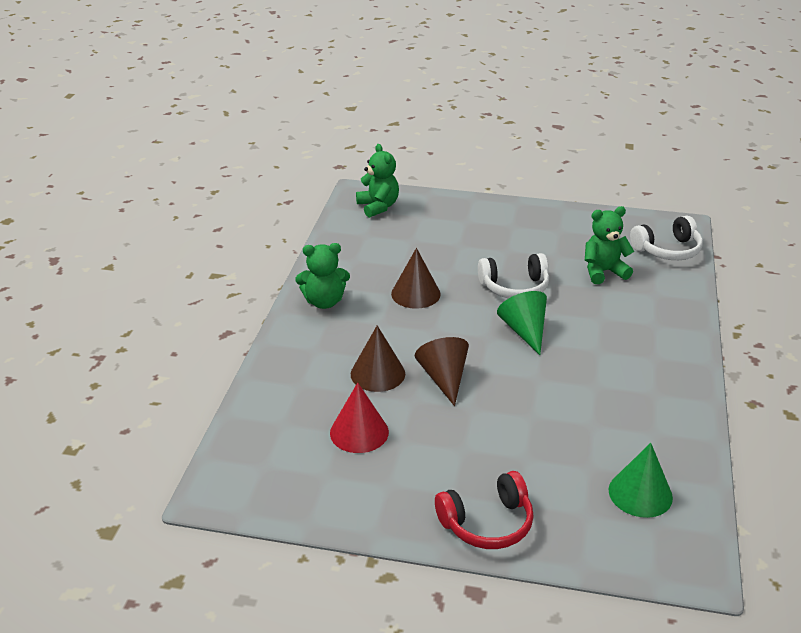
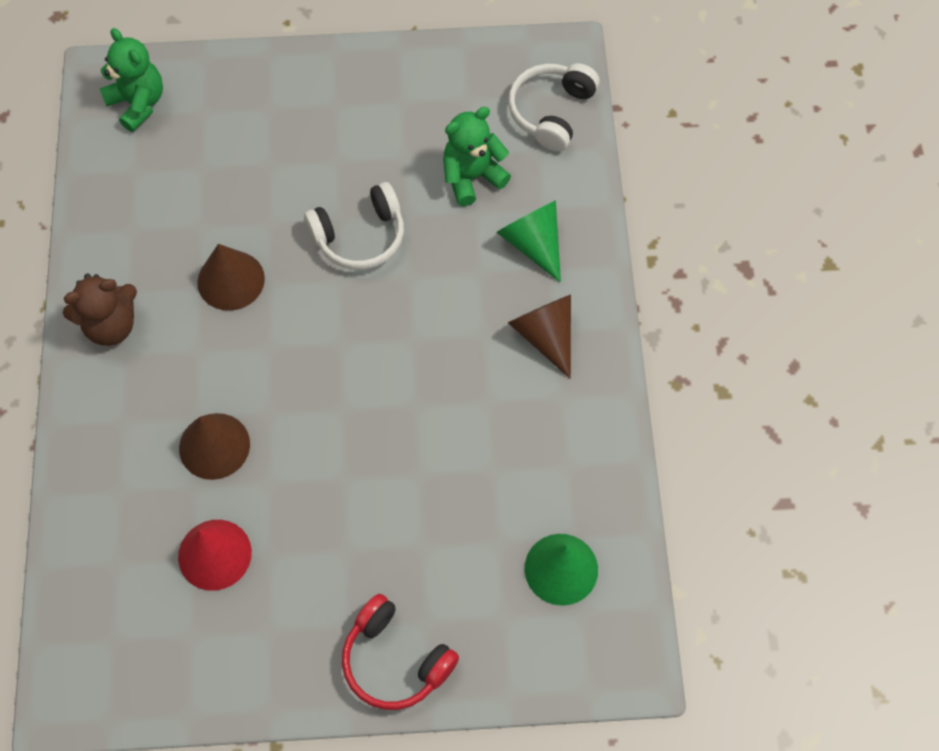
camera: 15 degrees left, 30 degrees up
green teddy bear [295,243,350,309] -> brown teddy bear [63,274,137,346]
brown cone [415,337,469,406] -> brown cone moved to [508,294,571,379]
red headphones [435,471,534,549] -> red headphones turned 75 degrees clockwise [342,594,459,710]
green cone [497,291,547,355] -> green cone moved to [496,200,561,283]
white headphones [630,216,703,260] -> white headphones turned 150 degrees clockwise [508,63,600,152]

